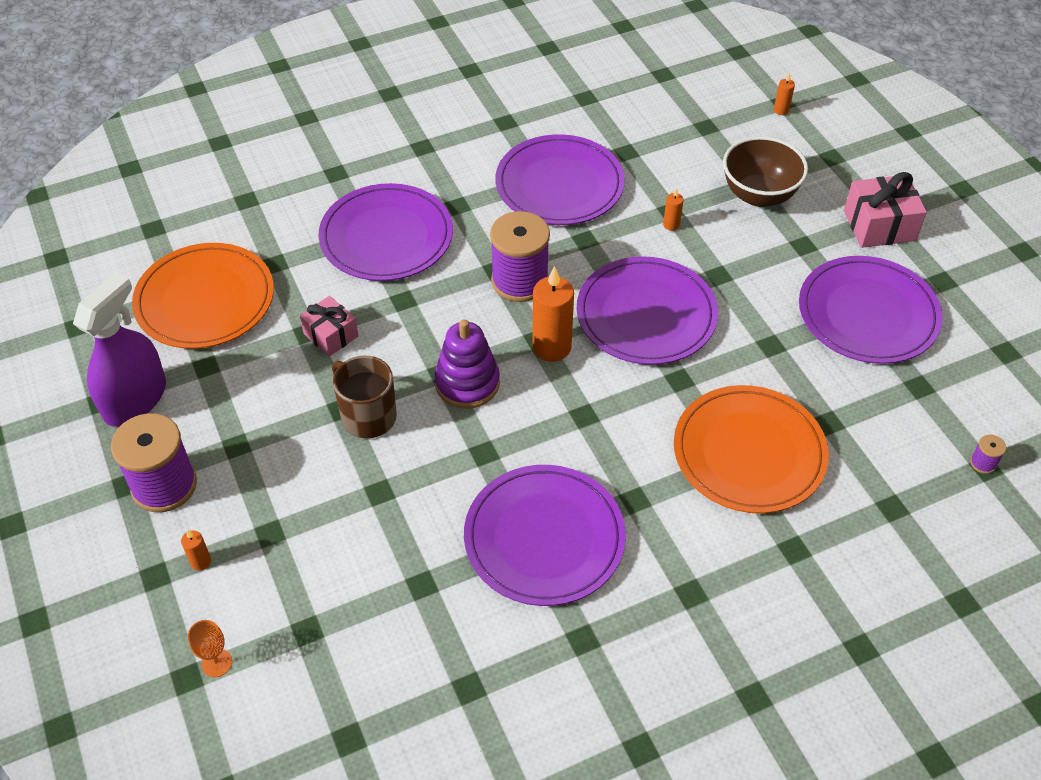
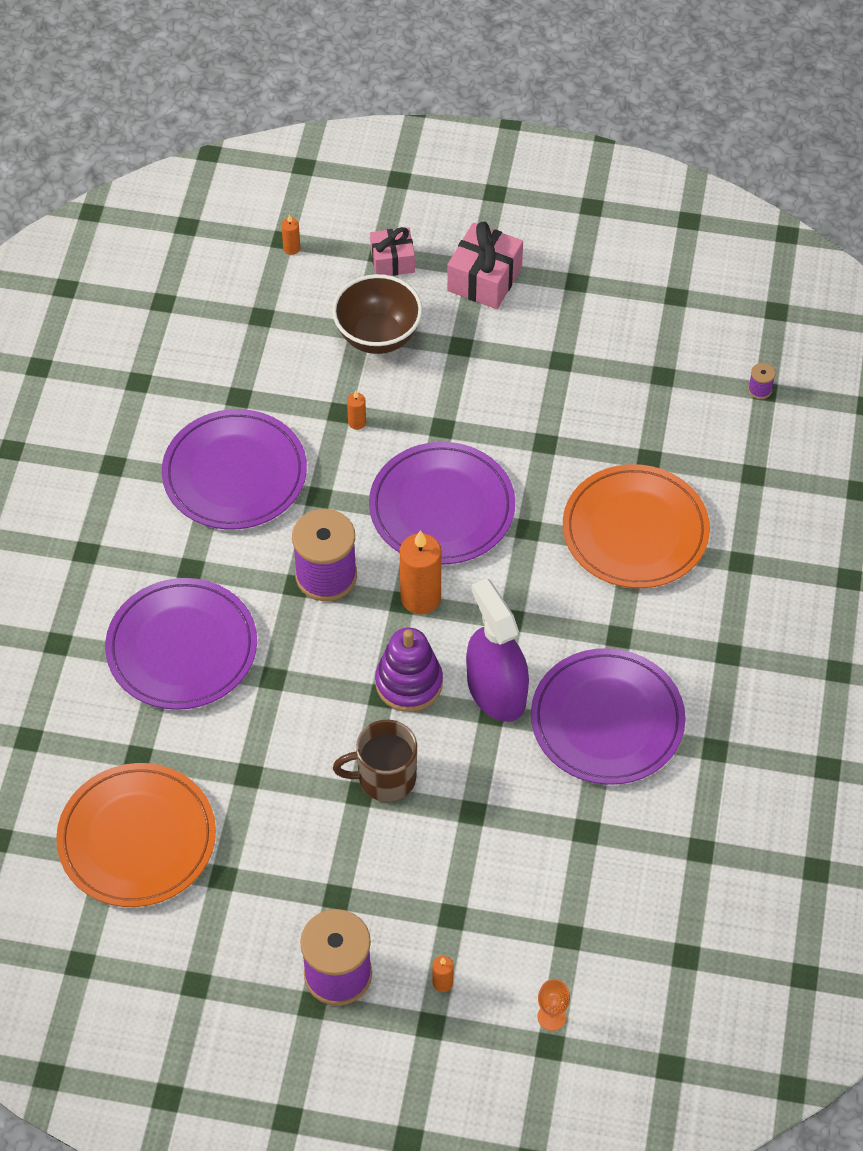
camera: 55 degrees left, 5 degrees up
purple spray bottle [73,273,166,427] -> purple spray bottle moved to [466,578,529,722]
pink gift [300,296,359,356] -> pink gift moved to [370,227,415,276]
purple plate [799,256,943,364] -> none

